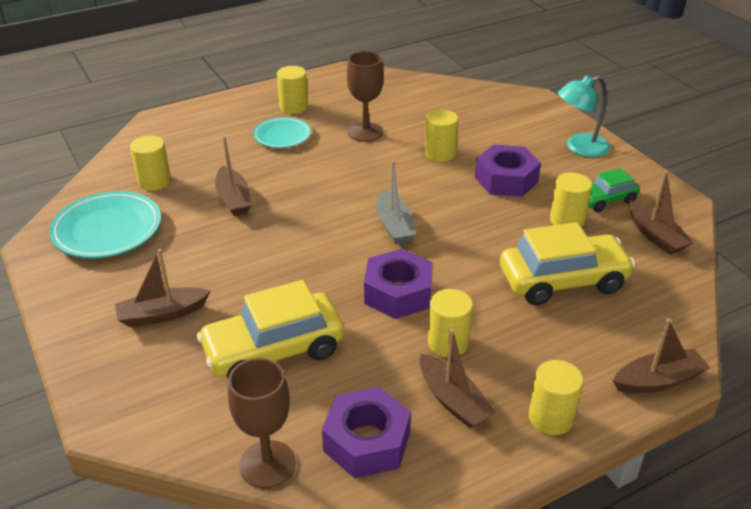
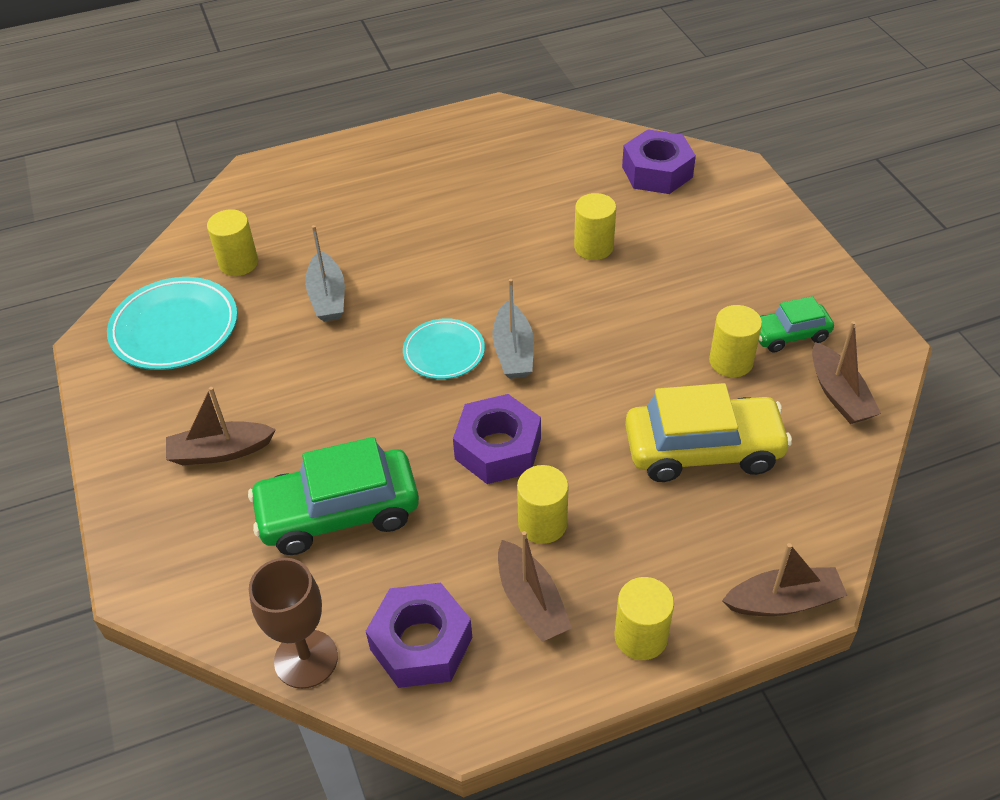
camera: 10 degrees right, 10 degrees up
yellow car [197,280,344,378] -> green car [248,437,419,555]
brown boat [215,136,251,216] -> grey boat [305,225,345,322]
turquoise plate [253,117,311,148] -> turquoise plate moved to [403,318,485,379]
yellow cylinder [277,66,308,114] -> none
brown goblet [347,51,384,142] -> none
purple nut [475,144,541,197] -> purple nut moved to [622,129,696,194]
turquoise lamp [558,75,610,157] -> none

